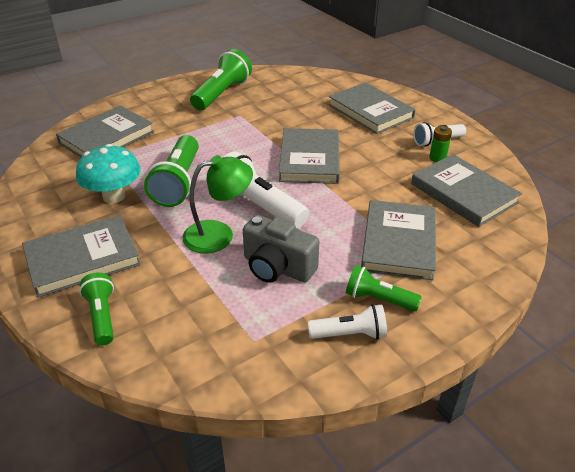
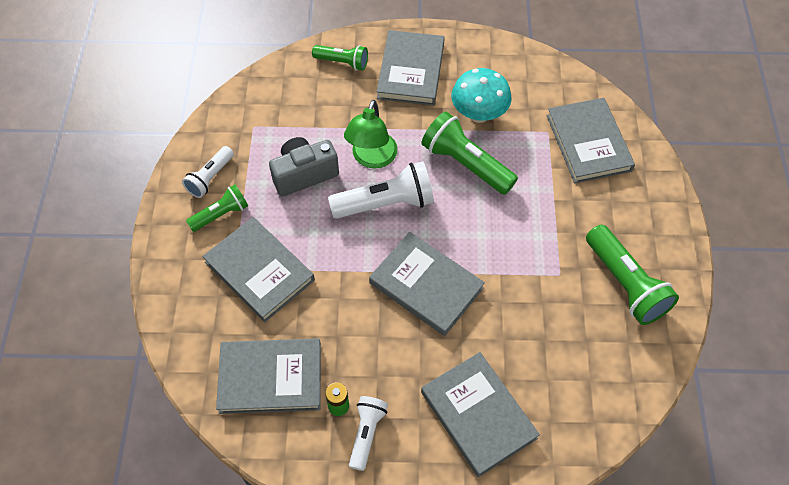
camera: 125 degrees right, 20 degrees up
grey book [328,82,416,134] -> grey book turned 60 degrees clockwise [421,352,540,477]

